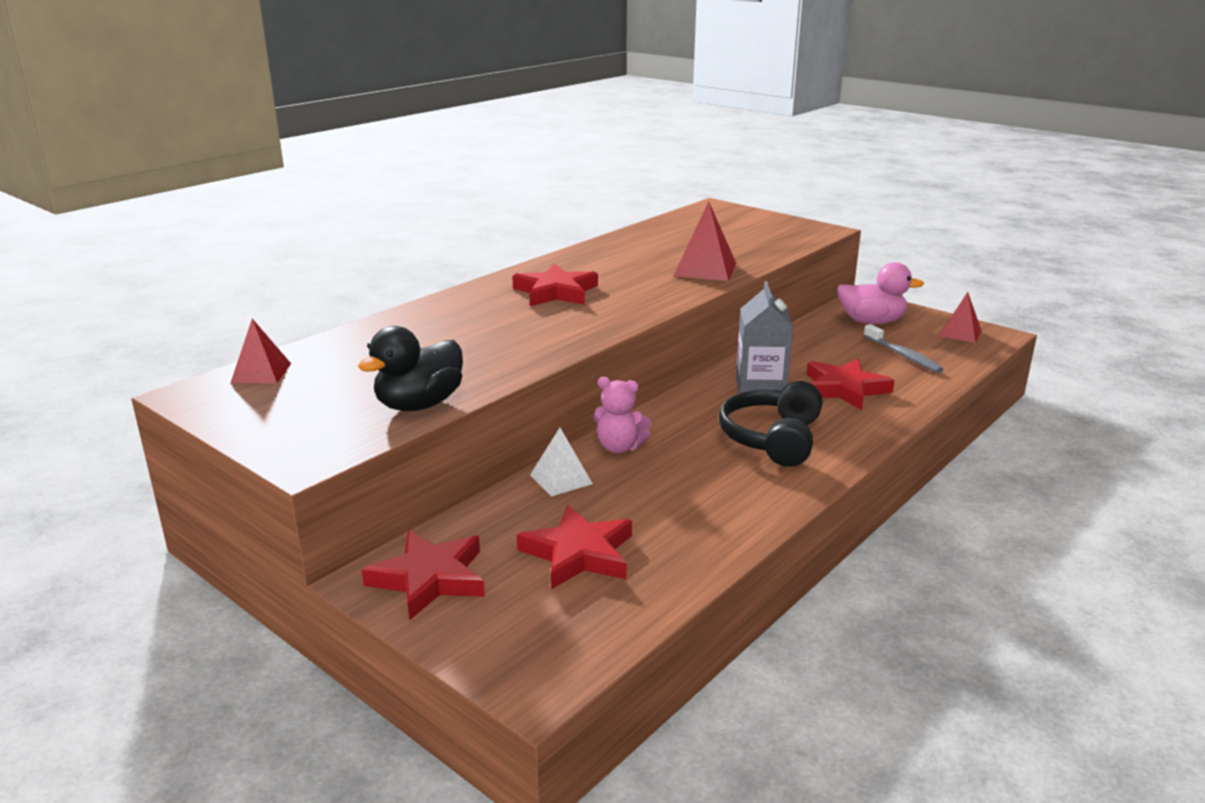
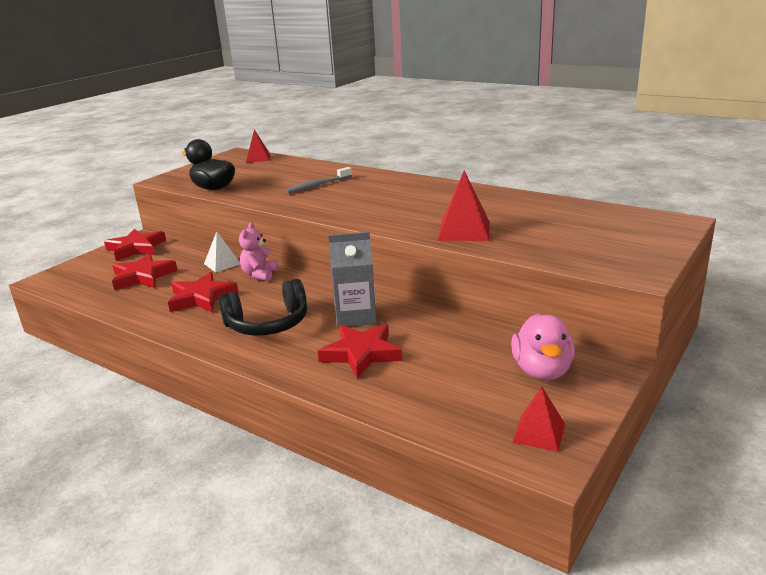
camera: 85 degrees right, 0 degrees up
red star [512,263,598,306] -> red star moved to [168,272,239,312]
black headphones [719,381,823,467] -> black headphones turned 150 degrees clockwise [219,279,307,336]
grey toothbrush [863,324,944,373] -> grey toothbrush moved to [285,167,352,193]

